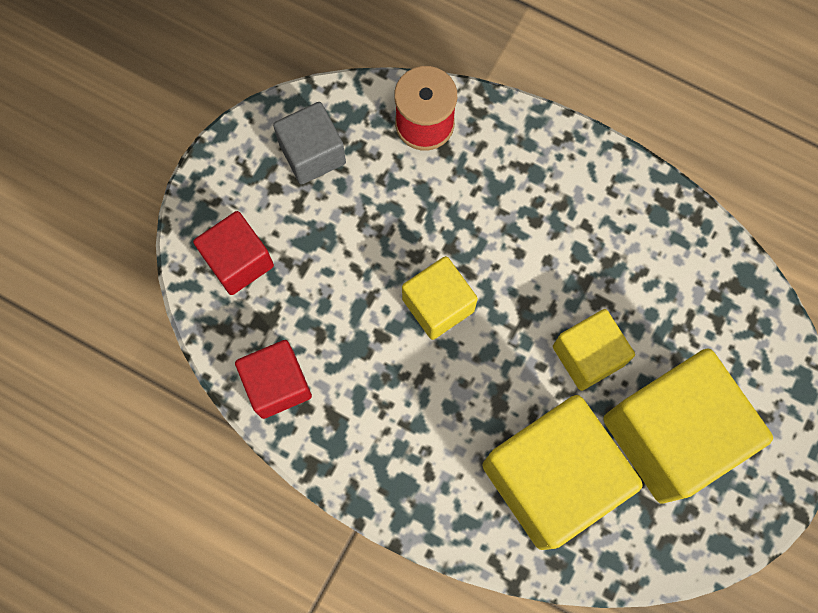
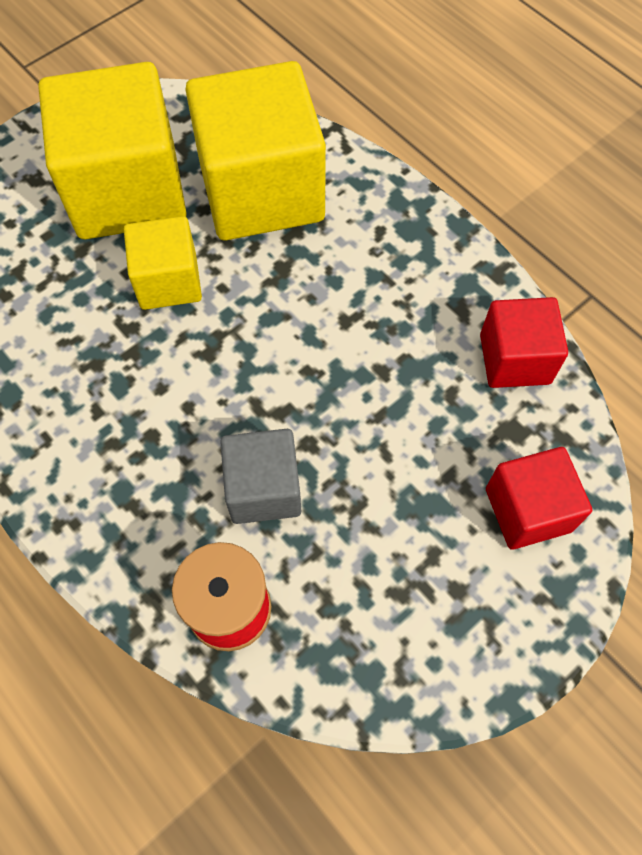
camera: 160 degrees left, 10 degrees down
grey cube [273,102,346,185] -> grey cube moved to [220,429,301,524]
yellow cube [402,256,478,340] -> none

